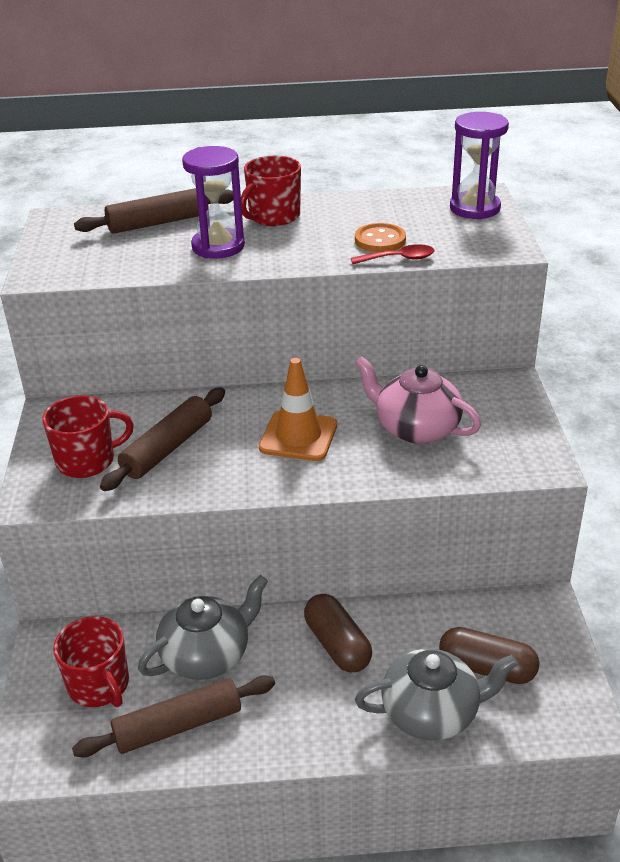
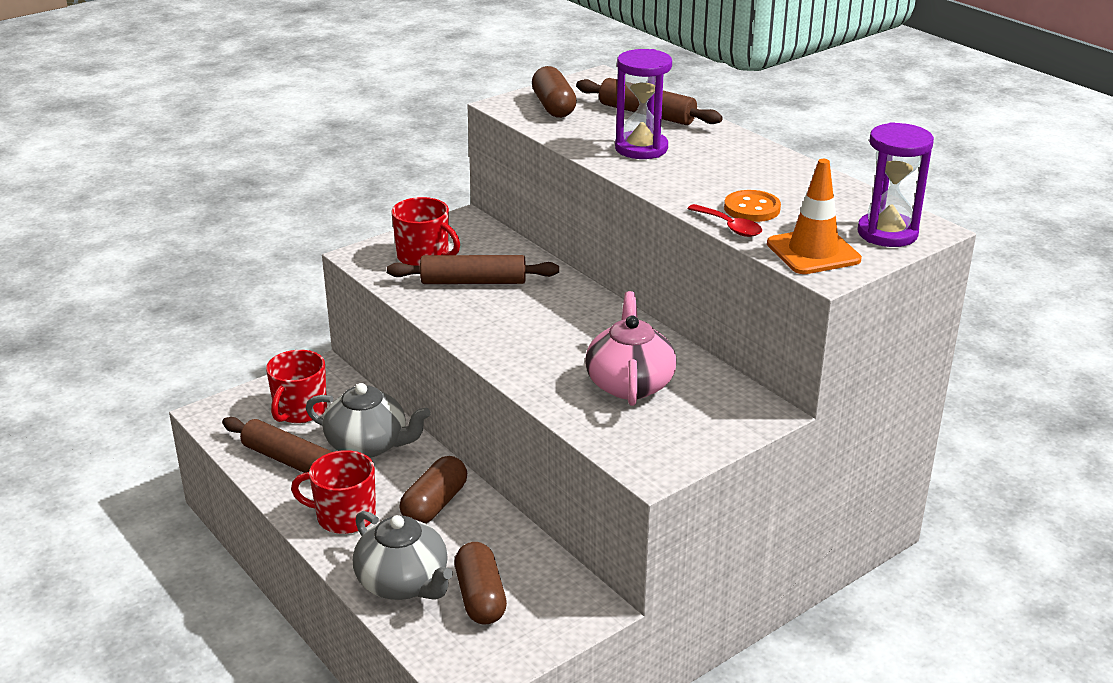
camera: 55 degrees right, 5 degrees down
red mug [241,156,301,226] -> red mug moved to [291,450,376,534]
orange traffic cone [259,358,337,461] -> orange traffic cone moved to [767,159,862,274]
none -> brown capsule [532,66,577,118]

